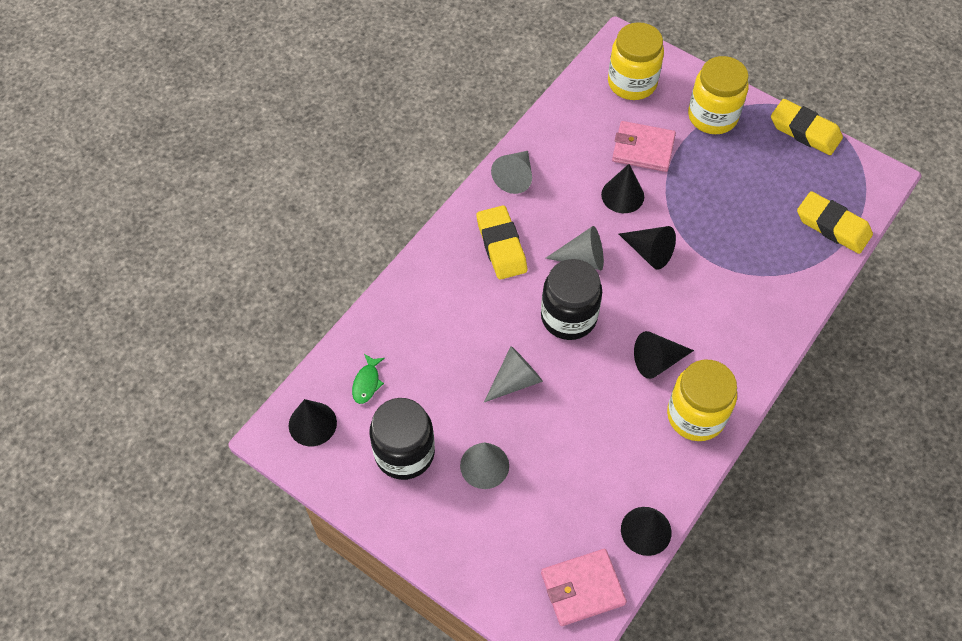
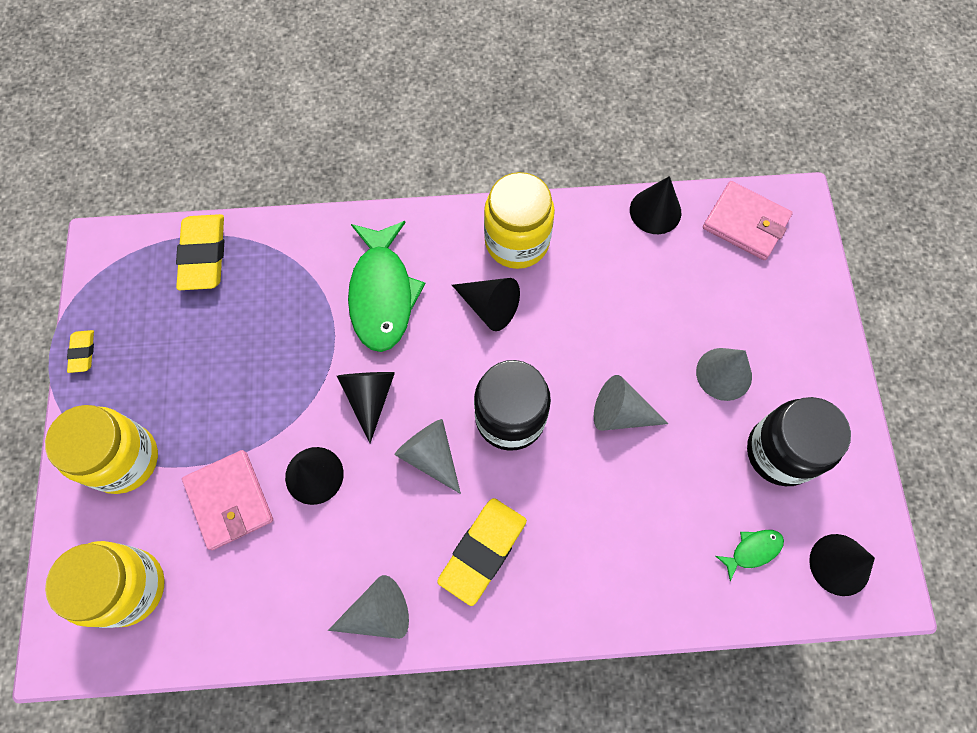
camera: 130 degrees left, 10 degrees up
yellow eraser [771,99,843,155] -> yellow eraser [67,330,94,373], size x0.50
none -> green fish [348,221,425,352]

